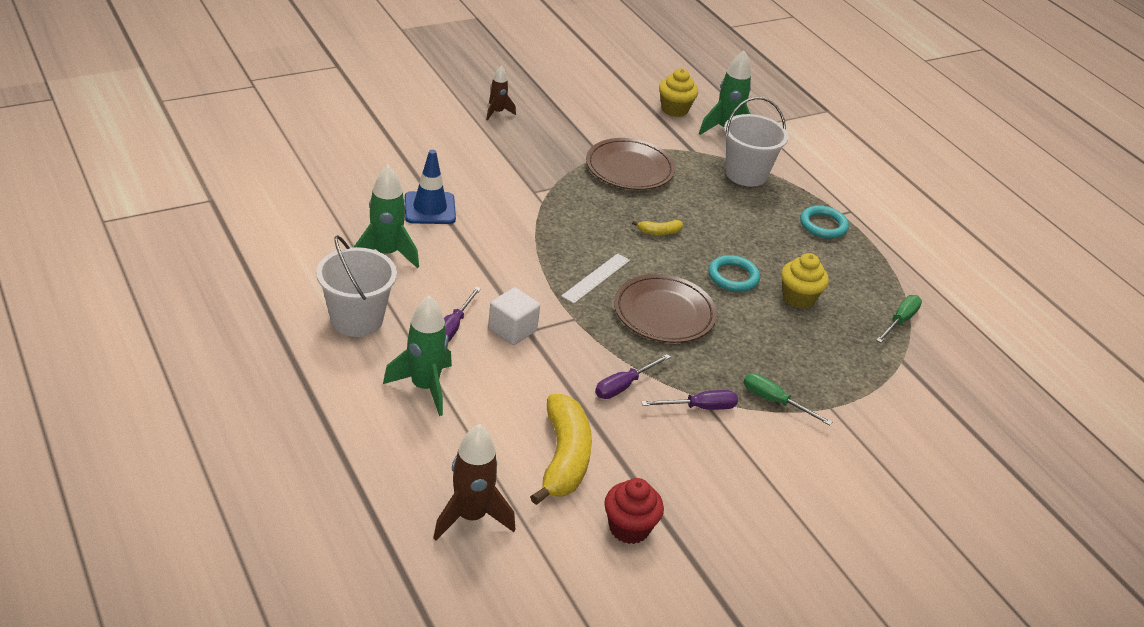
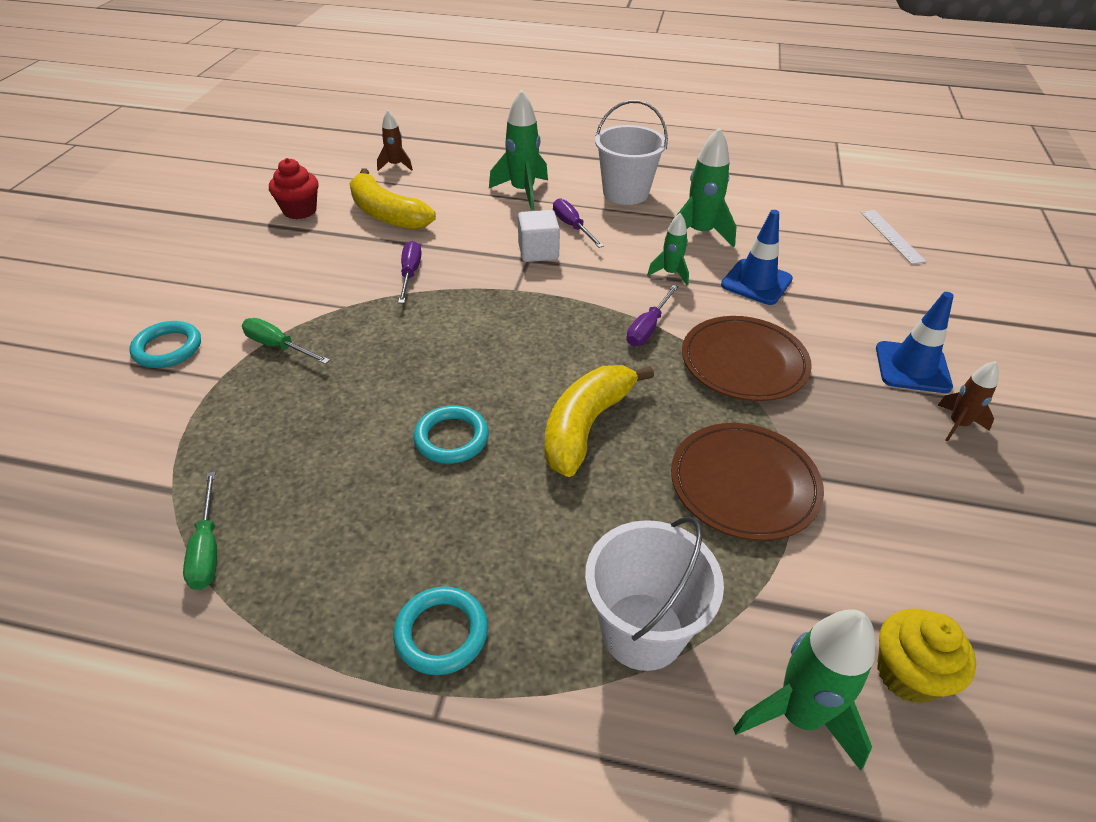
camera: 135 degrees right, 5 degrees up
brown rocket [433,424,515,541] -> brown rocket [377,110,413,171], size x0.59
white ruler [561,253,630,304] -> white ruler moved to [860,210,927,264]
brown plate [614,274,717,343] -> brown plate moved to [682,316,812,401]
yellow banana [632,220,683,235] -> yellow banana [544,365,654,477], size x2.26
purple screwdriver [641,390,738,410] -> purple screwdriver moved to [627,285,679,346]
green screwdriver [743,373,832,425] -> green screwdriver turned 135 degrees counterclockwise [242,318,330,364]
yellow cupcake [781,253,829,309] -> none
none -> turquoise ring [129,321,201,368]
none -> green rocket [647,213,689,285]
none -> blue traffic cone [876,292,954,393]

